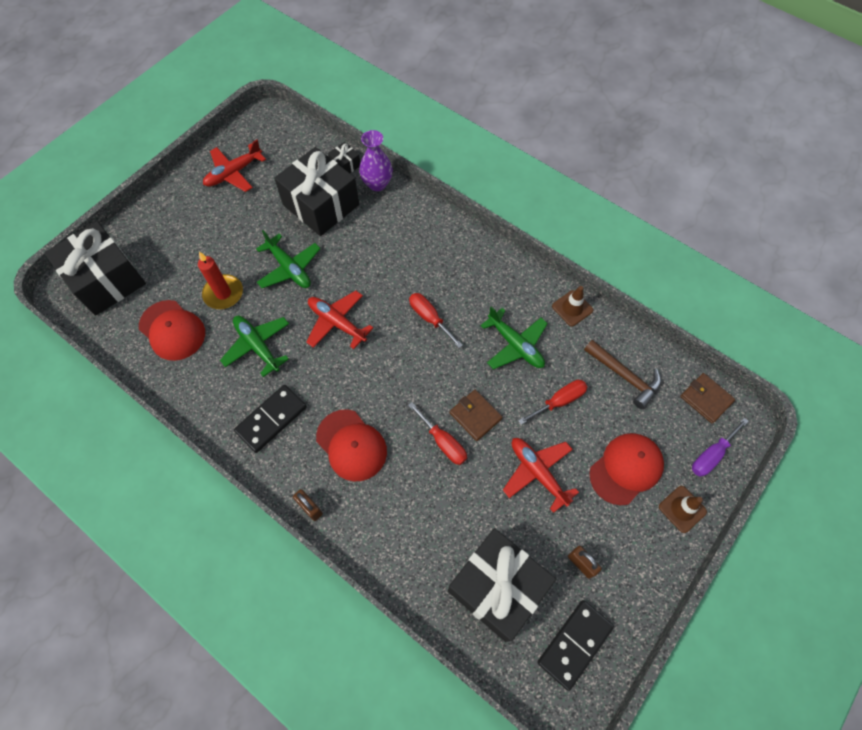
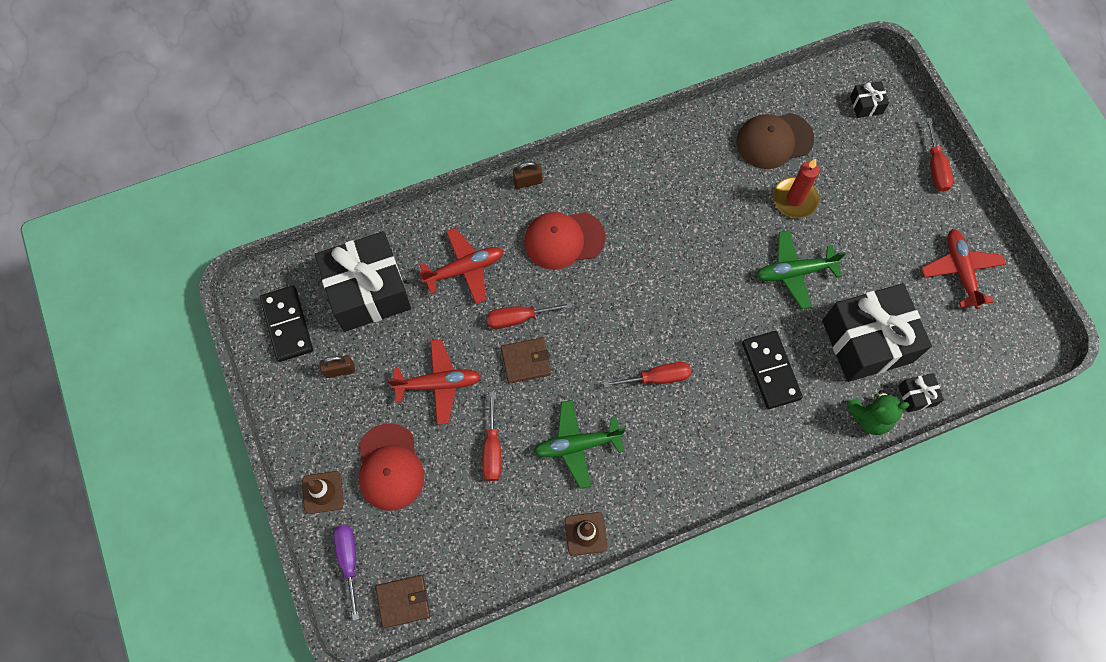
camera: 120 degrees right, 5 degrees up
black gift [44,221,146,316] -> black gift [850,81,889,118], size x0.42
red cap [139,300,205,361] -> brown cap [736,113,814,169]
green plane [220,315,289,377] -> none
black domino [234,385,307,453] -> black domino moved to [742,331,803,409]
red plane [306,291,373,349] -> red plane moved to [420,228,503,304]
purple vase [359,130,393,191] -> green teddy bear [846,390,909,435]
brown hammer [584,340,661,409] -> none
none -> red screwdriver [926,118,953,192]

